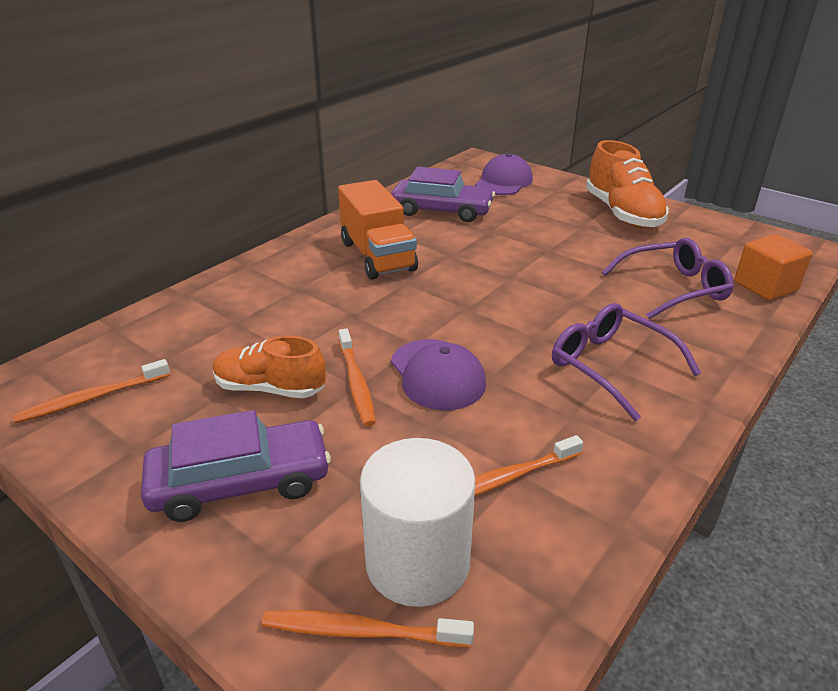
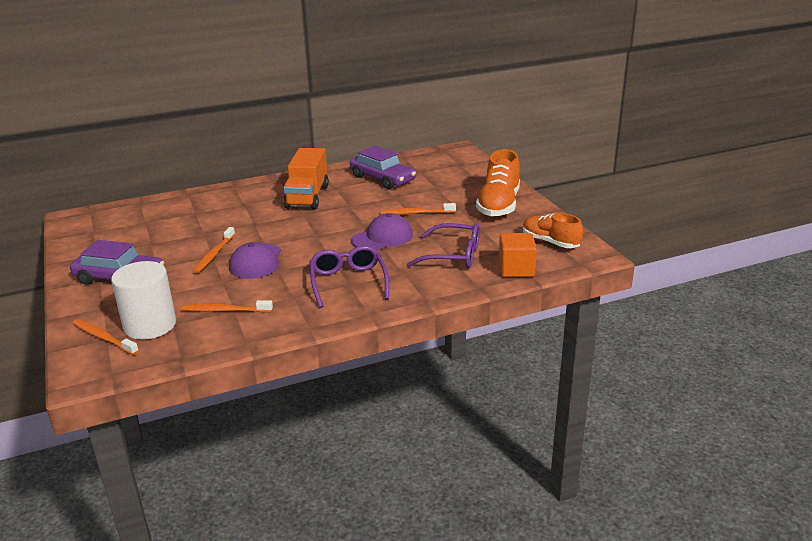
camera: 30 degrees right, 5 degrees down
orange toothbrush [13,359,170,423] -> orange toothbrush moved to [381,203,456,215]
orange shoe [213,336,326,398] -> orange shoe moved to [523,213,583,248]
purple cap [475,153,533,195] -> purple cap moved to [351,213,413,251]

